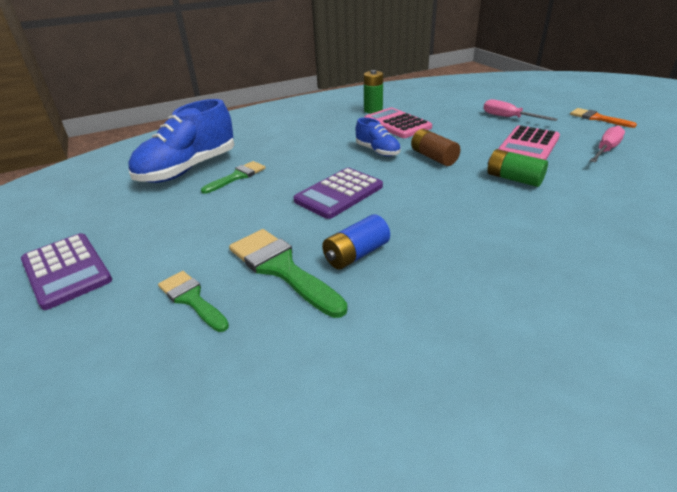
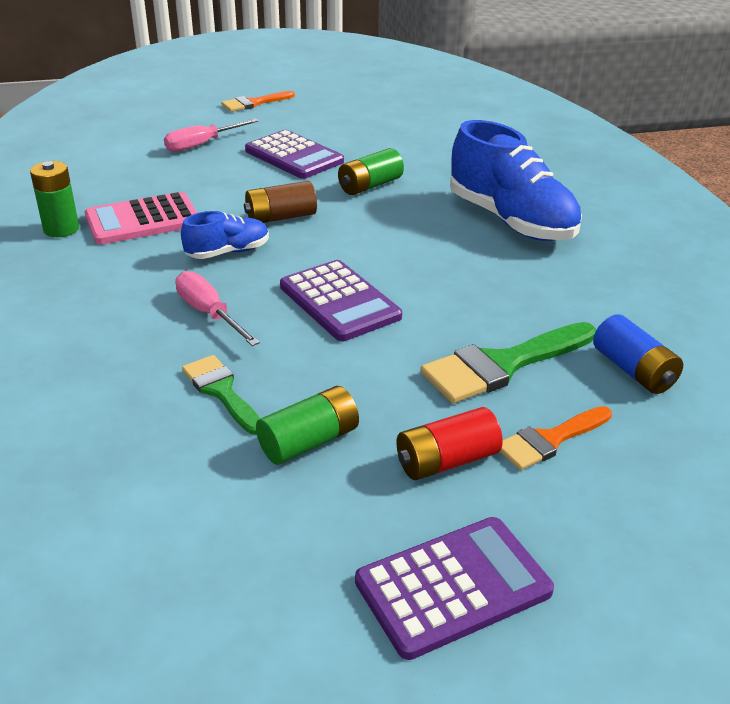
camera: 80 degrees left, 0 degrees up
blue shoe [128,99,234,183] -> blue shoe moved to [450,120,582,241]
green brush [158,271,229,332] -> orange brush [499,406,612,470]
blue battery [322,214,390,269] -> blue battery moved to [593,314,683,394]
pink calculator [498,125,560,160] -> purple calculator [245,130,344,179]
pink screwdriver [590,126,625,162] -> pink screwdriver moved to [175,271,260,346]
none -> green battery [256,386,359,465]
none -> red battery [396,407,503,480]

